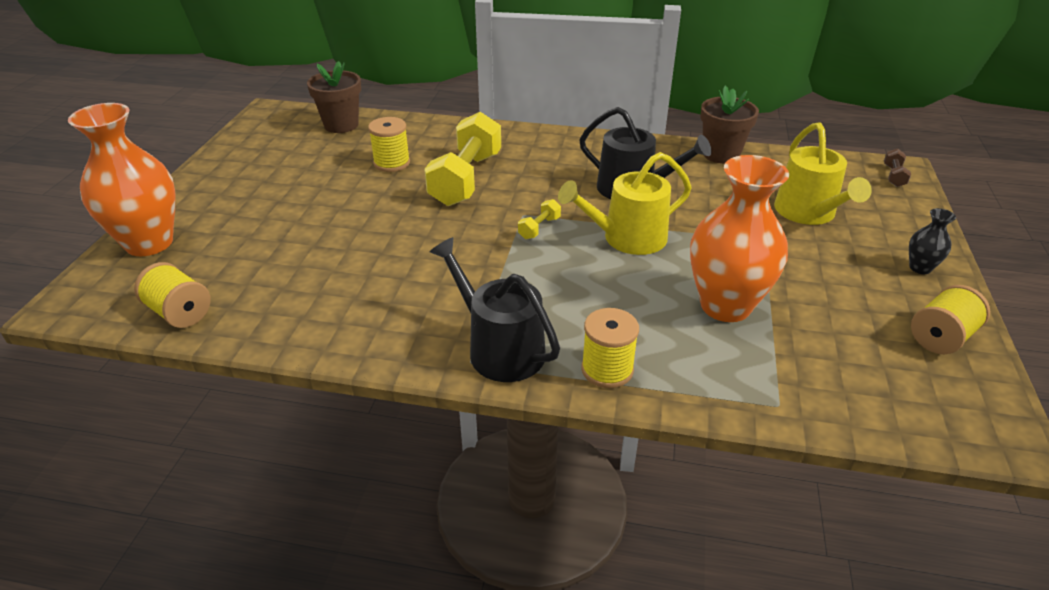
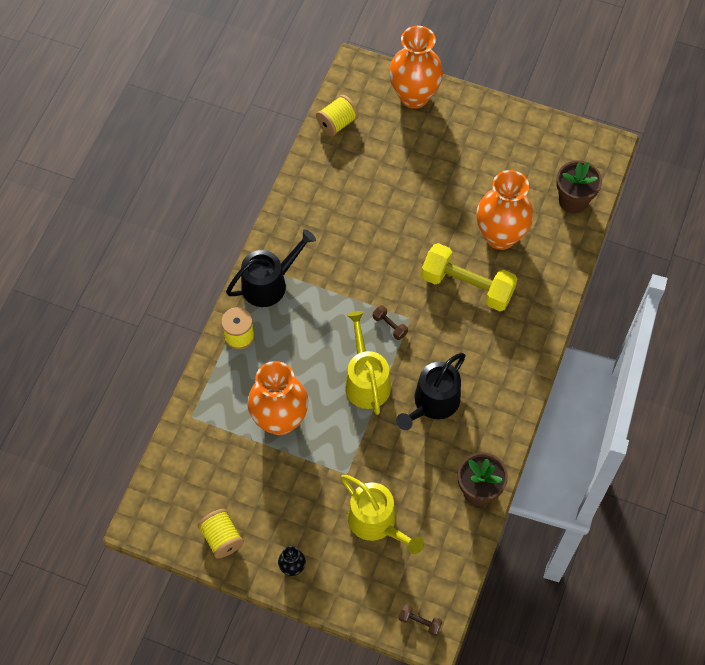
camera: 100 degrees right, 25 degrees up
yellow spool [368,117,410,172] -> orange vase [476,170,534,250]
yellow dumbbell [518,199,561,239] -> brown dumbbell [373,305,408,340]
yellow watering can [774,122,872,225] -> yellow watering can turned 135 degrees counterclockwise [341,475,424,554]

